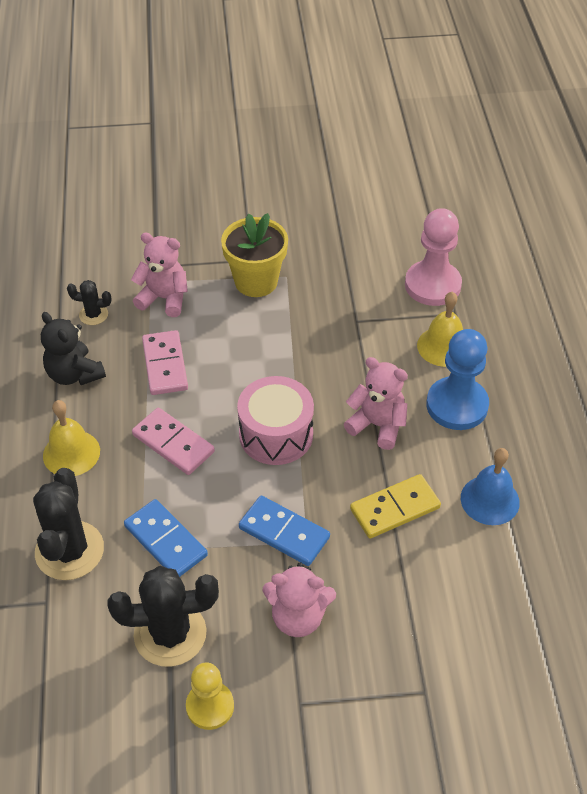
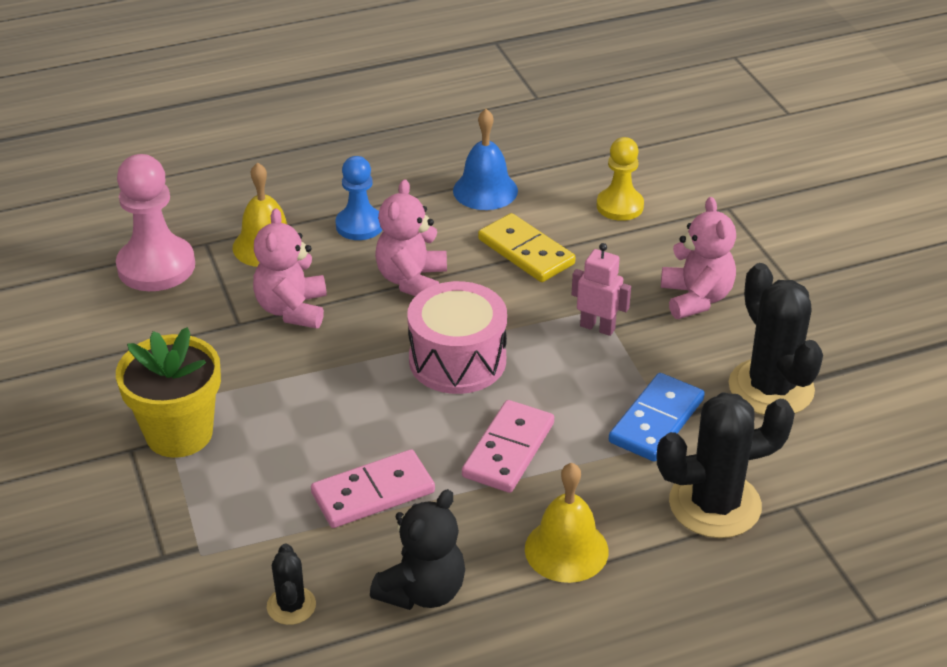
camera: 105 degrees left, 10 degrees down
pink teddy bear [131,233,188,317] -> pink teddy bear moved to [253,208,327,328]
yellow pawn [186,662,234,730] -> yellow pawn moved to [597,137,644,221]
blue domino [239,496,330,566] -> pink robot [572,243,631,336]
blue pawn [426,329,489,430] -> blue pawn [335,156,382,240], size x0.64

